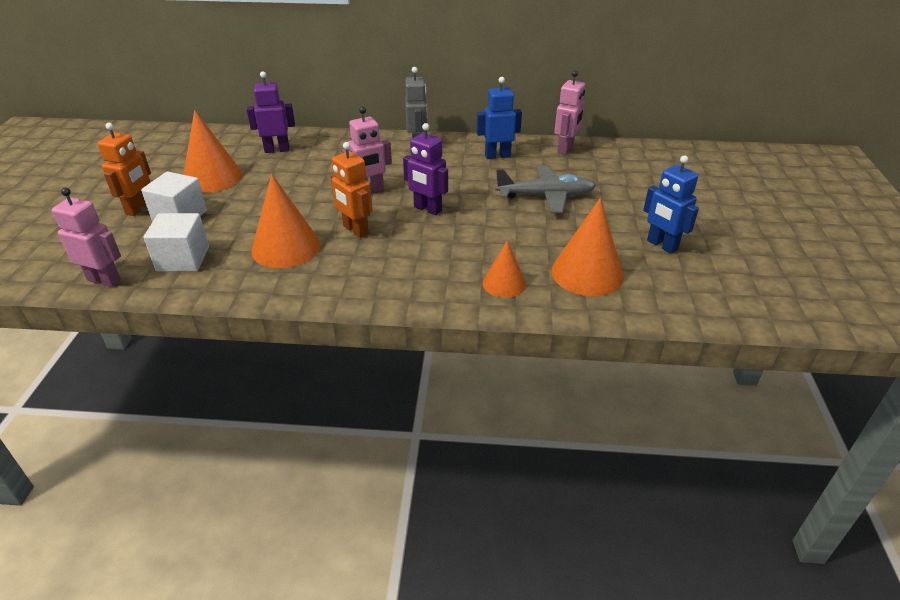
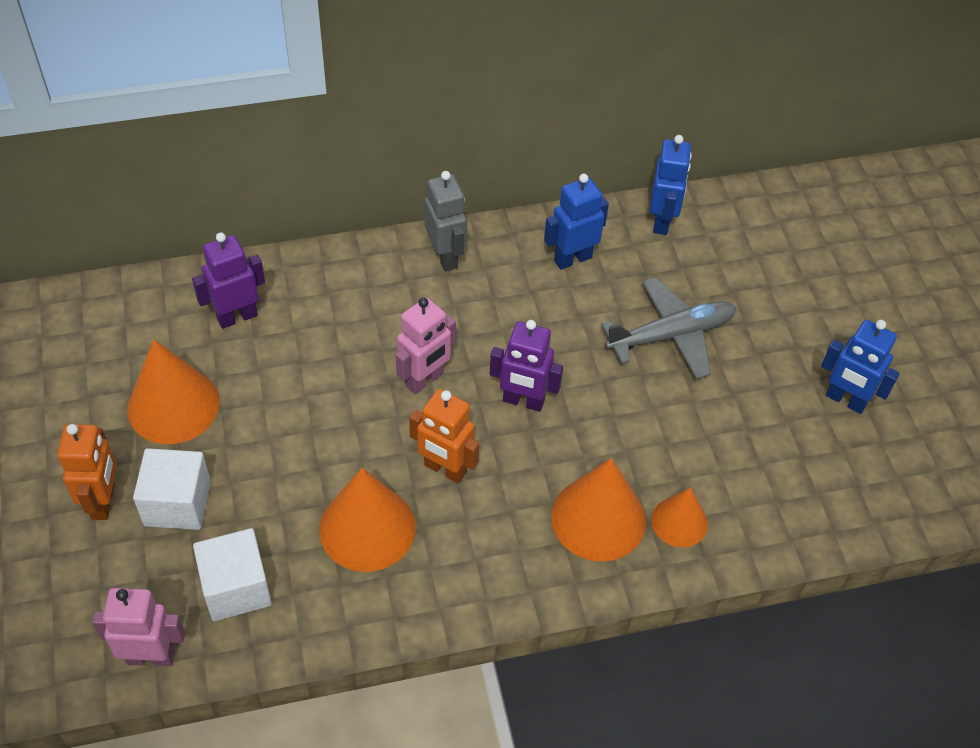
camera: 20 degrees left, 15 degrees up
orange cone [551,198,624,296] -> orange cone moved to [551,458,646,562]
pink robot [554,70,585,155] -> blue robot [650,135,692,235]

